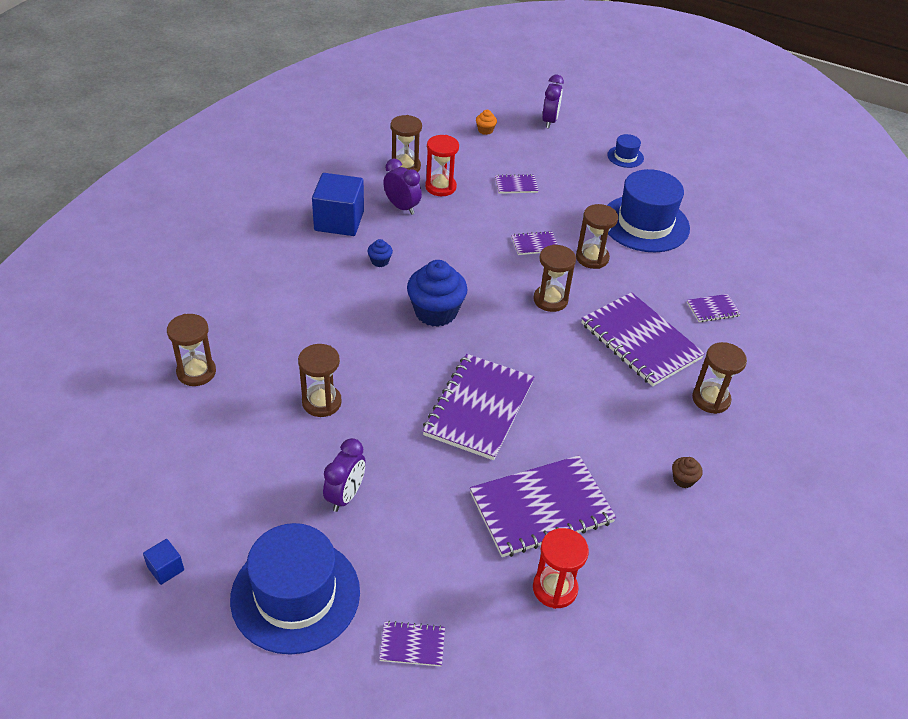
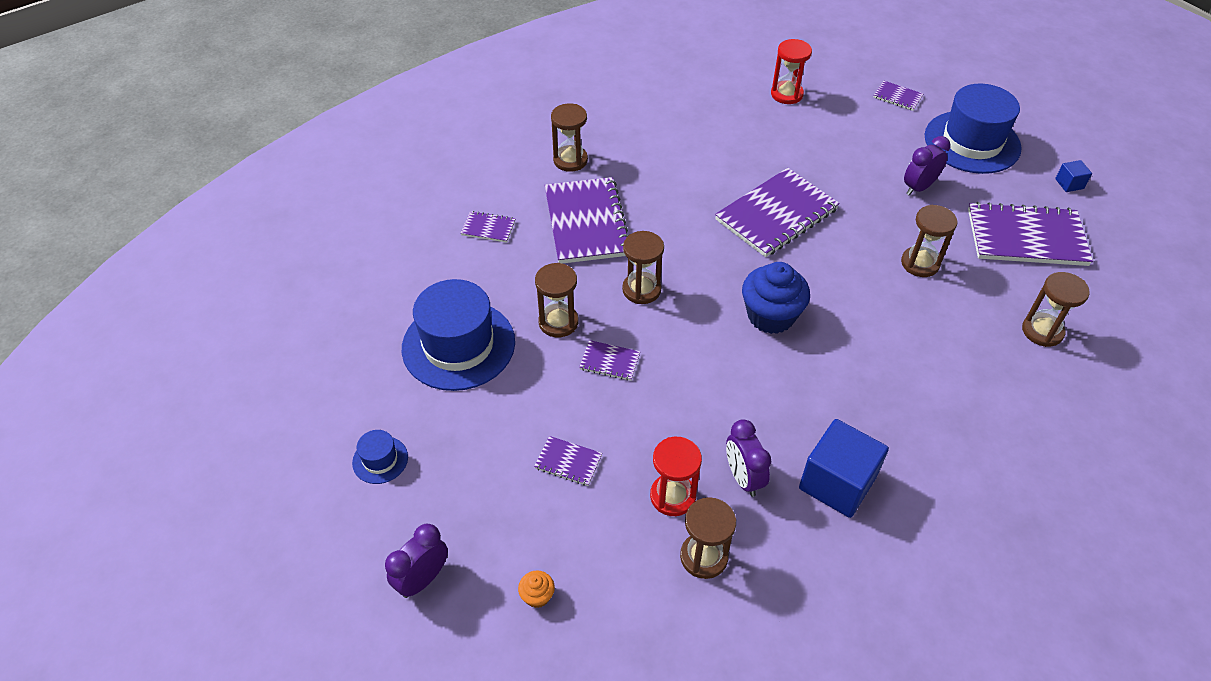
camera: 150 degrees left, 5 degrees up
blue cupcake [368,239,393,267] -> none
purple notebook [470,455,616,557] -> purple notebook moved to [968,202,1093,266]
brown cupcake [672,457,703,488] -> none

